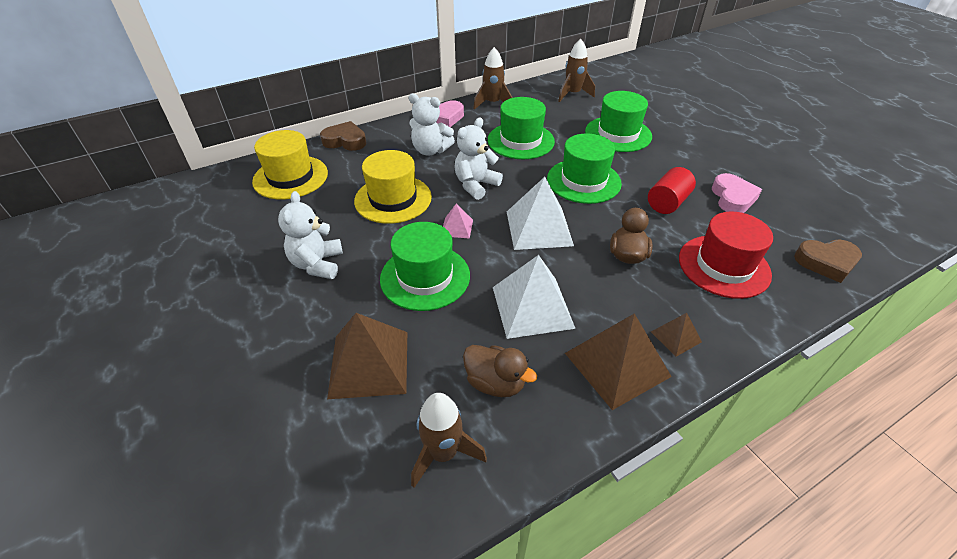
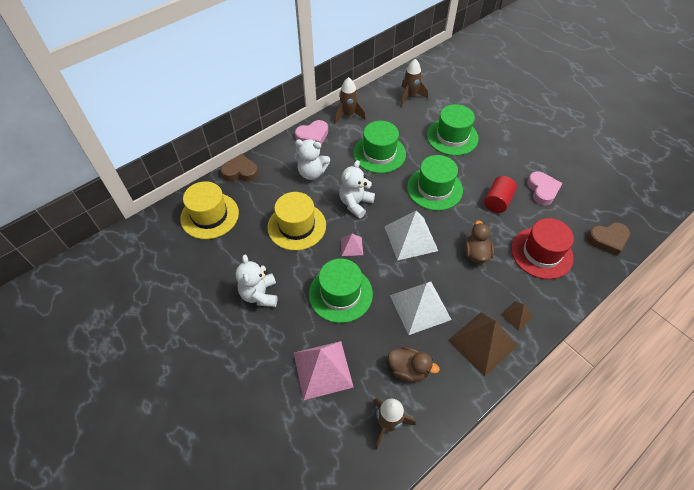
camera: 10 degrees left, 10 degrees up
brown pyramid [327,313,407,399] -> pink pyramid [294,341,354,400]

